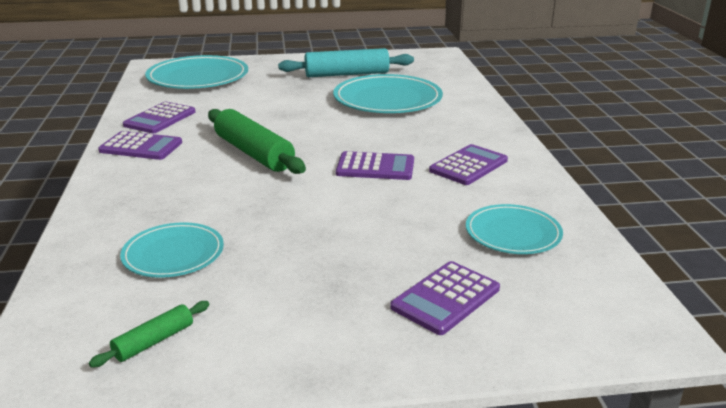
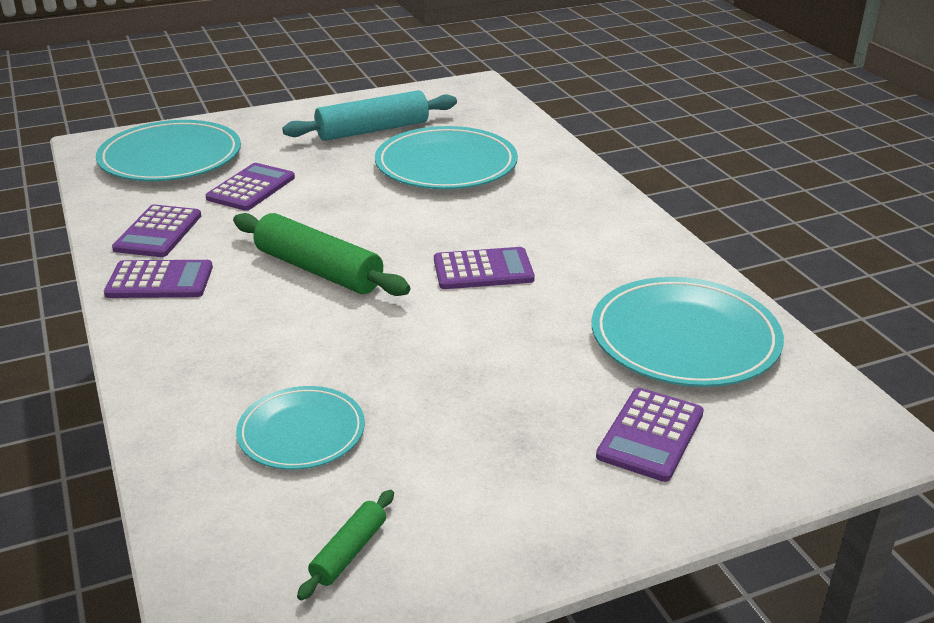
camera: 15 degrees left, 5 degrees up
purple calculator [429,144,508,185] -> purple calculator moved to [206,163,295,211]
turquoise plate [466,204,563,254] -> turquoise plate [592,277,784,387], size x1.67

